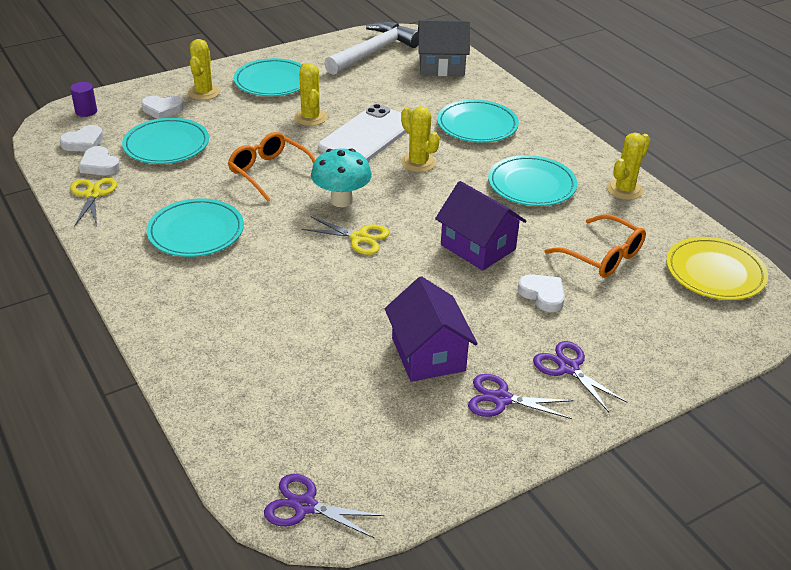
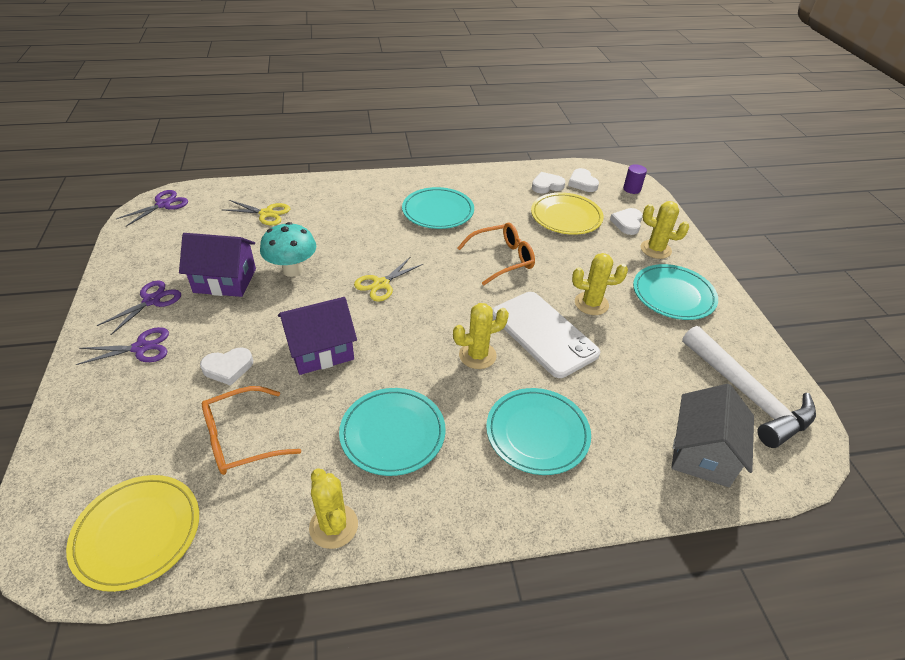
camera: 110 degrees right, 5 degrees up
yellow scissors [70,178,117,227] -> yellow scissors moved to [224,200,290,225]
turquoise plate [122,118,209,164] -> yellow plate [531,193,604,235]
turquoise mushroom [311,148,372,207] -> turquoise mushroom moved to [260,222,316,277]

